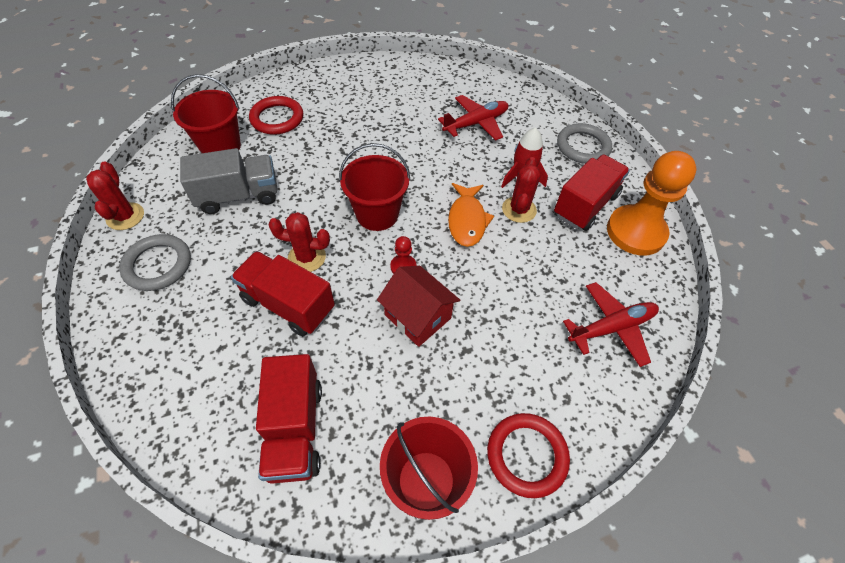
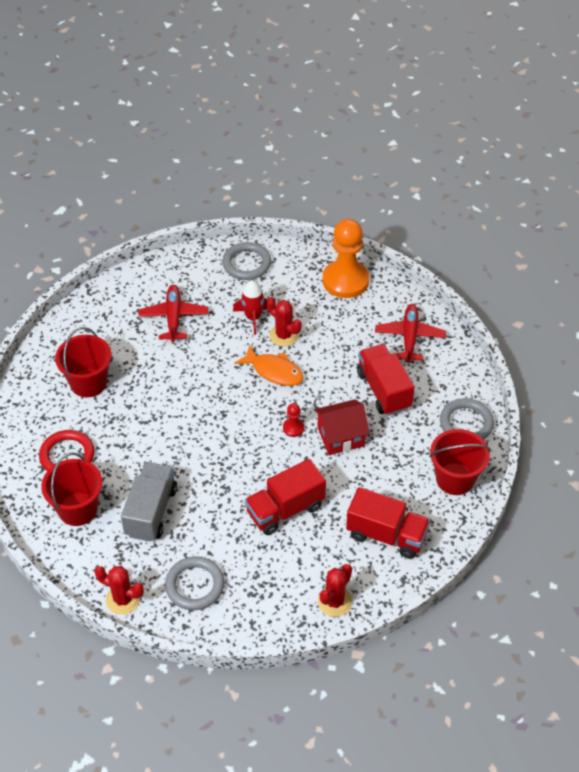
camera: 60 degrees left, 5 degrees down
red cactus [268,212,330,272] -> red cactus moved to [318,564,352,617]
red bucket [339,143,411,231] -> red bucket moved to [55,327,111,397]
red ring [487,413,570,498] -> grey ring [440,398,494,440]
red truck [554,154,630,231] -> red truck moved to [357,344,415,416]

